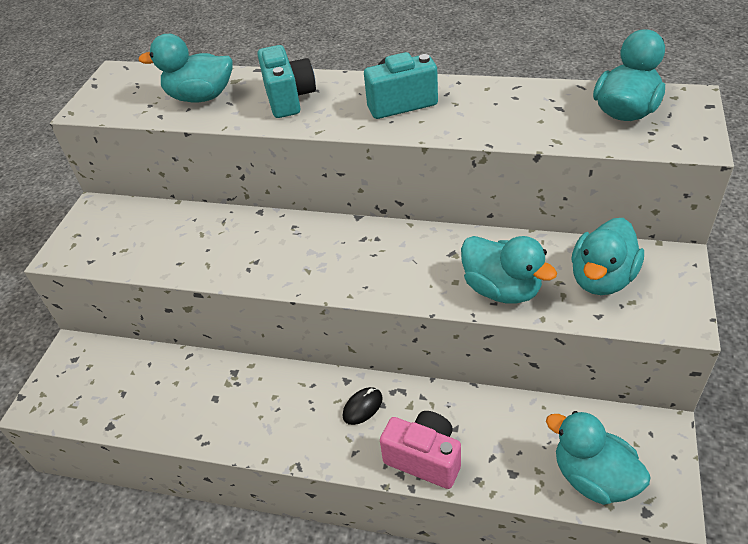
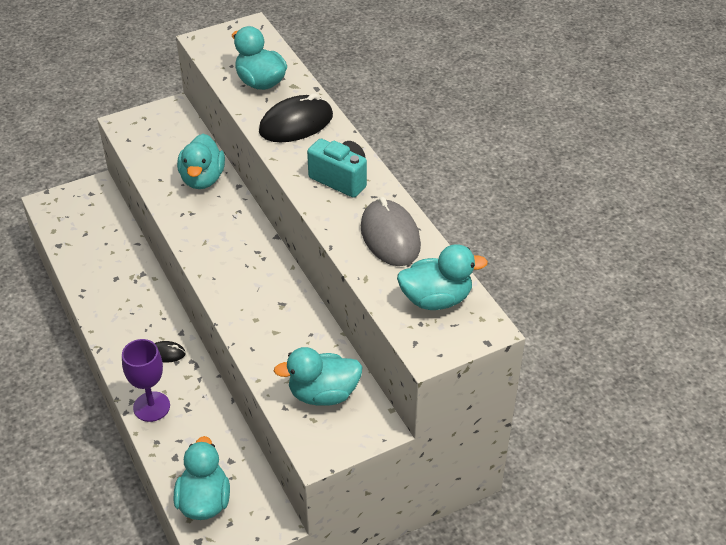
camera: 45 degrees right, 0 degrees up
turquoise camera [257,45,316,118] -> black mouse [259,93,333,142]
pink camera [380,411,461,489] -> purple goblet [122,339,170,422]
turquoise duck [461,236,557,304] -> turquoise duck moved to [177,134,225,189]
none -> grey mouse [361,197,421,266]

